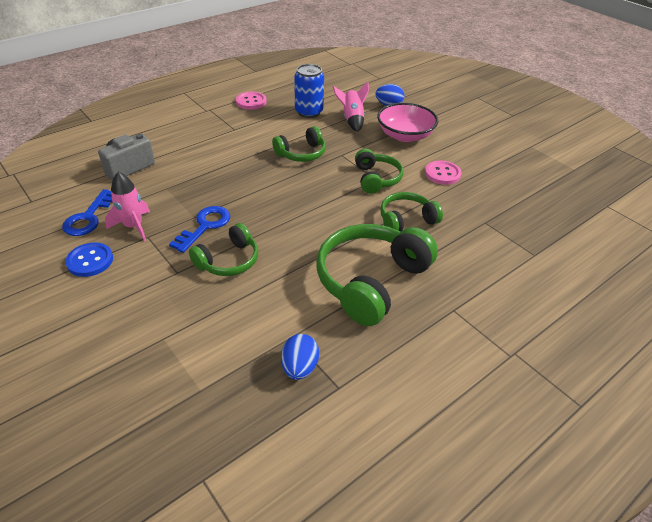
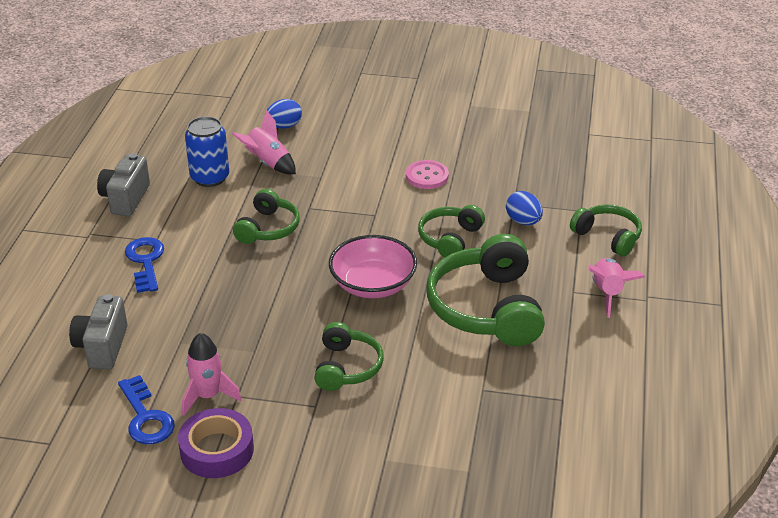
camera: 40 degrees left, 5 degrees down
blue button [65,243,113,277] -> purple tape [178,408,254,478]
blue key [169,206,231,253] -> blue key moved to [125,237,164,293]
pink button [236,92,267,110] -> grey camera [97,153,150,216]
blue egg [281,334,319,380] -> blue egg moved to [506,191,543,225]
green headphones [355,149,404,194] -> green headphones moved to [570,204,642,257]
pink bowl [377,103,438,142] -> pink bowl moved to [329,235,417,298]
none -> pink rocket [588,258,645,318]

